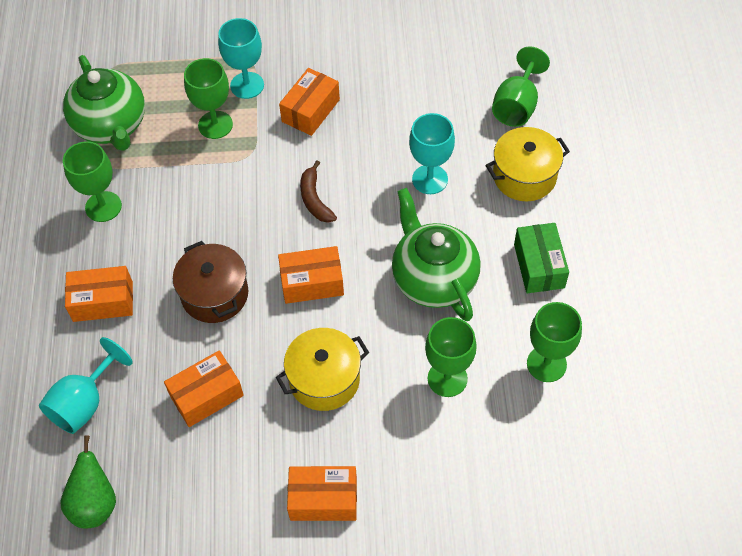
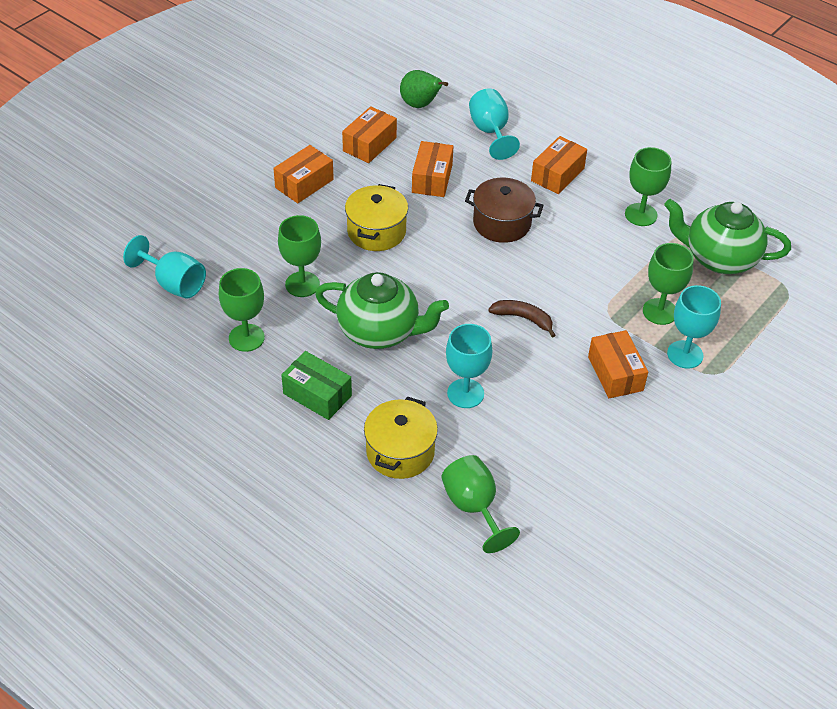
camera: 130 degrees right, 10 degrees down
orange box [278,246,344,304] -> orange box moved to [342,106,397,163]
none -> turquoise goblet [123,235,206,299]

